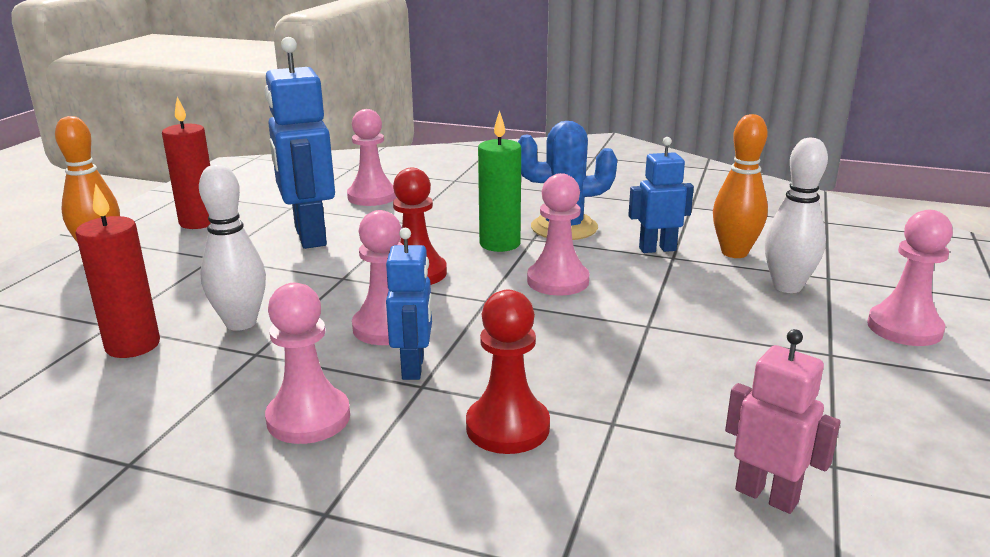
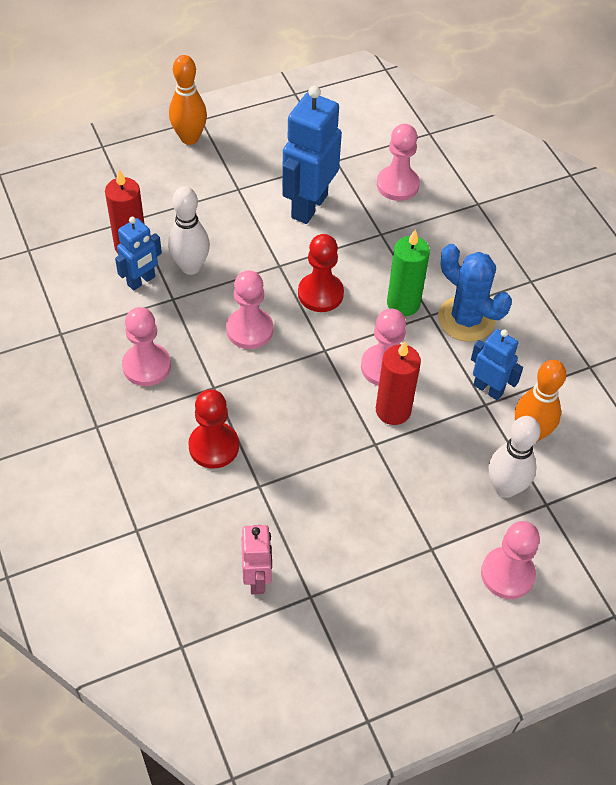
camera: 45 degrees right, 30 degrees up
red candle [162,97,210,229] -> red candle moved to [376,341,421,425]
blue robot [386,228,432,380] -> blue robot moved to [115,217,162,291]

